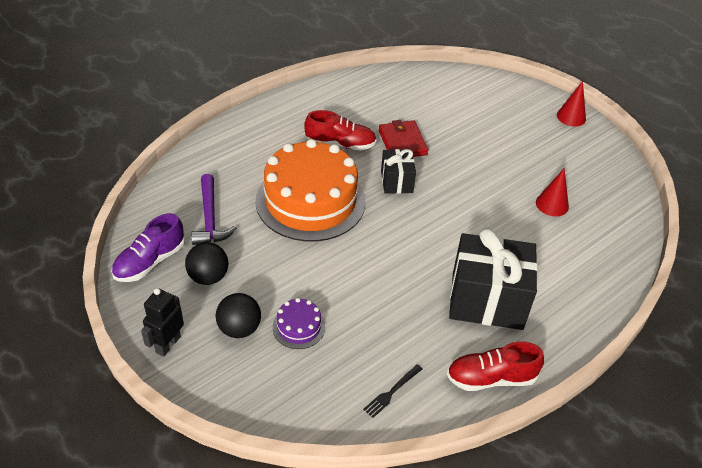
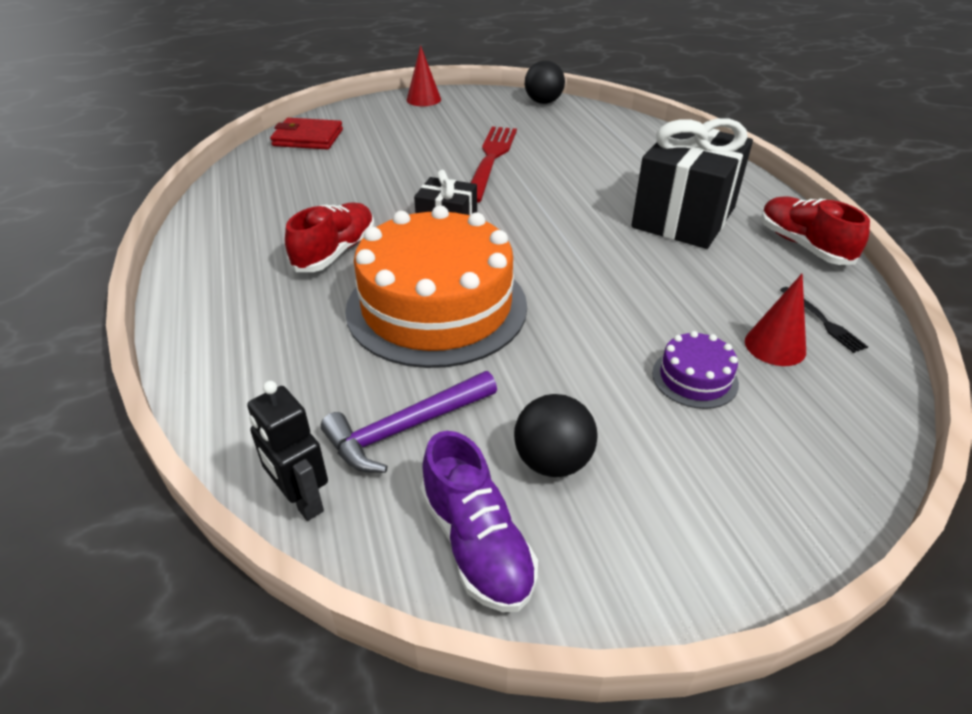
camera: 65 degrees left, 5 degrees down
black robot [141,288,184,357] -> black robot moved to [247,381,328,521]
purple hammer [191,174,236,245] -> purple hammer turned 135 degrees clockwise [321,371,497,473]
black ball [216,293,261,338] -> black ball moved to [525,60,565,104]
red wallet [379,120,428,157] -> red wallet moved to [270,118,343,150]
red shoe [447,341,544,391] -> red shoe turned 135 degrees clockwise [761,196,870,265]
red cone [536,168,569,216] -> red cone moved to [745,273,806,366]
none -> red fork [471,127,517,203]

